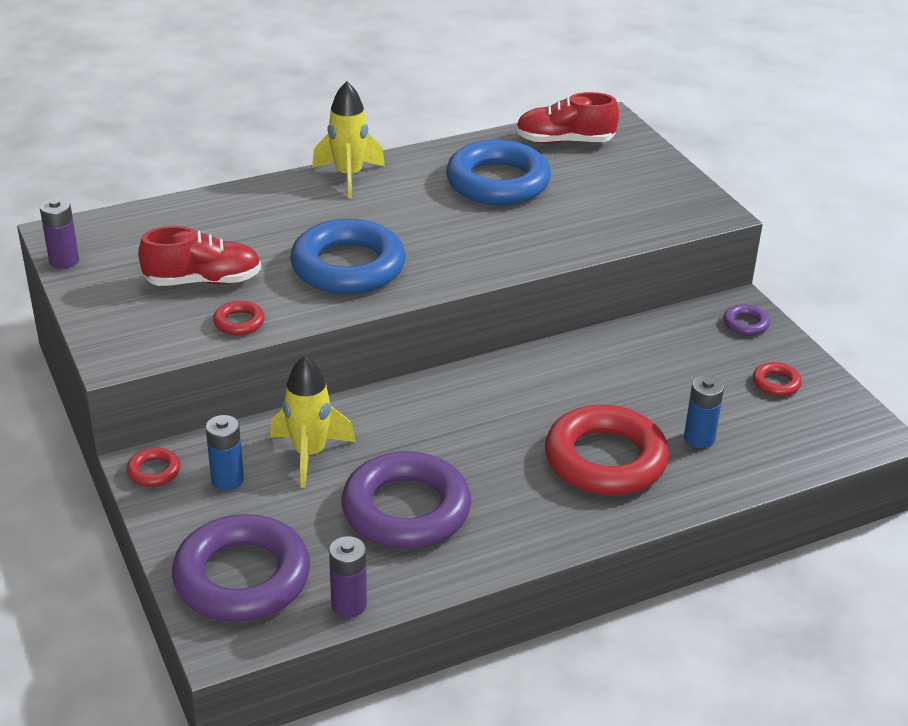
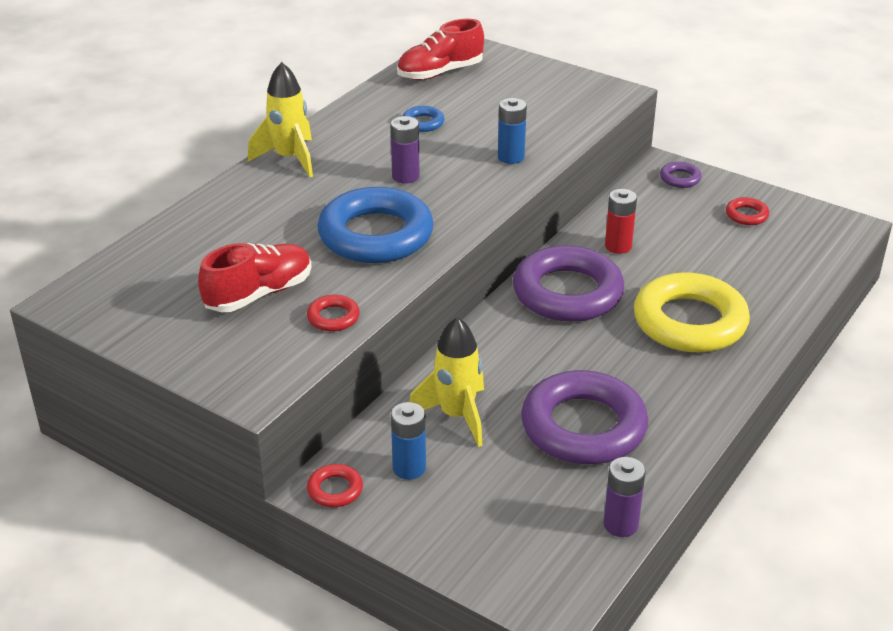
camera: 30 degrees left, 0 degrees up
purple battery [40,198,79,269] -> purple battery moved to [391,116,420,184]
purple ring [172,514,310,622] -> purple ring moved to [513,245,624,322]
blue ring [446,140,551,205] -> blue ring [403,106,444,132], size x0.42
red ring [545,405,669,496] -> yellow ring [634,272,750,352]
blue battery [684,376,724,448] -> blue battery moved to [498,98,527,164]
none -> red battery [605,189,637,254]

